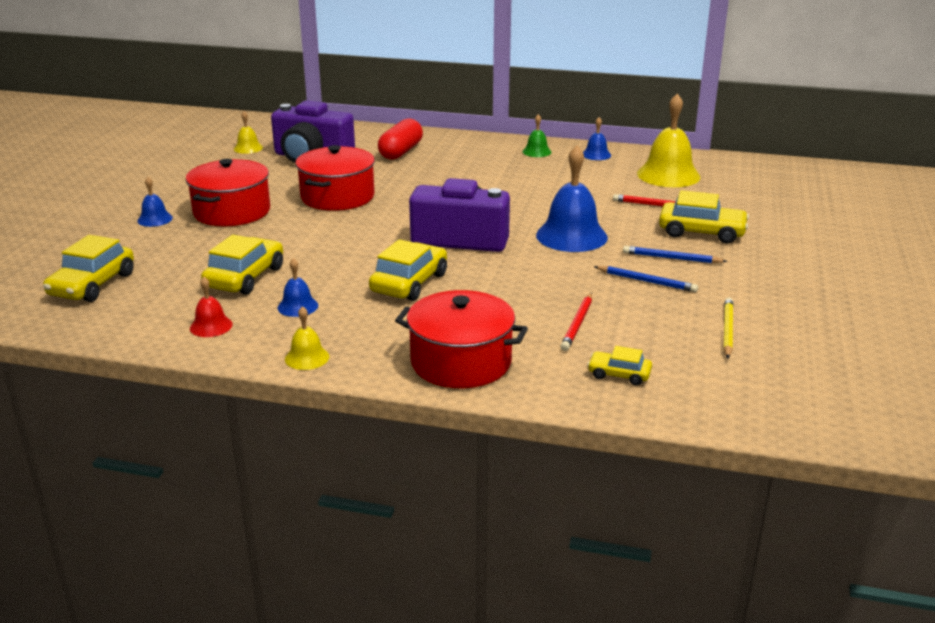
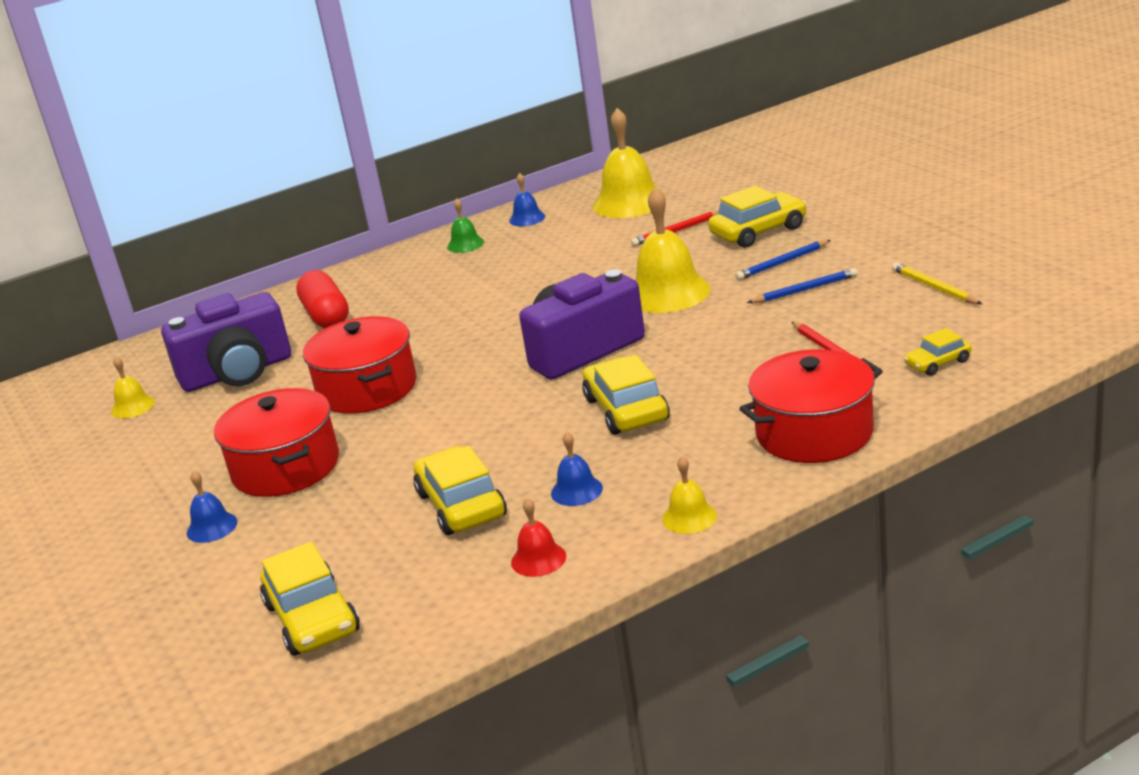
camera: 40 degrees left, 0 degrees up
blue bell [536,145,608,252] -> yellow bell [635,187,711,313]

